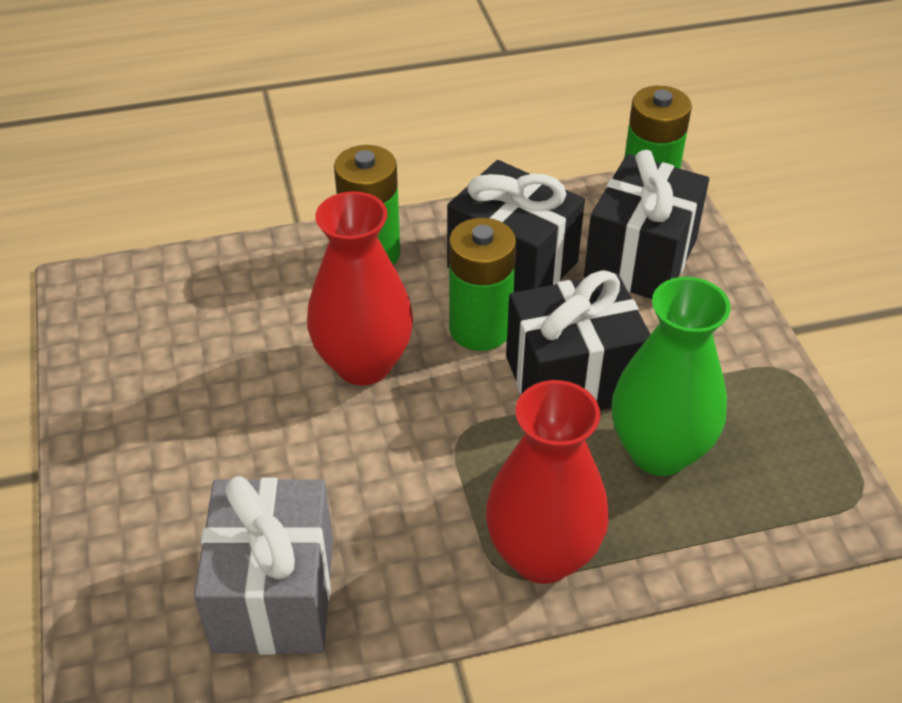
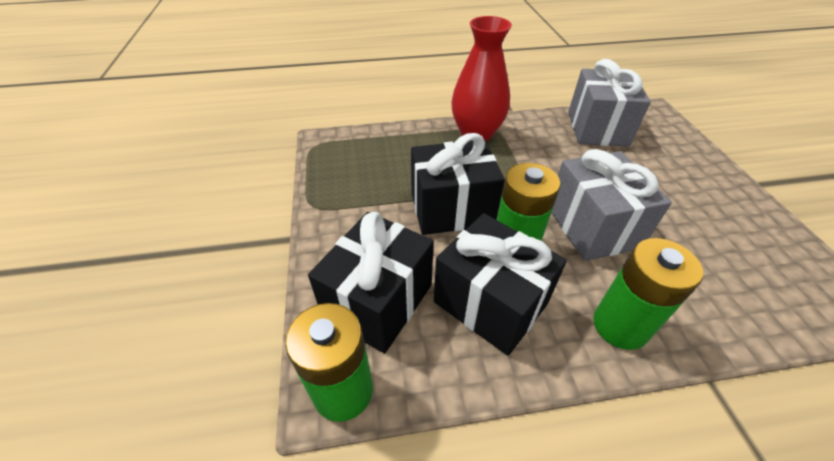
camera: 175 degrees left, 0 degrees up
red vase [307,191,413,385] -> grey gift [551,149,672,261]
green vase [612,277,731,476] -> none

